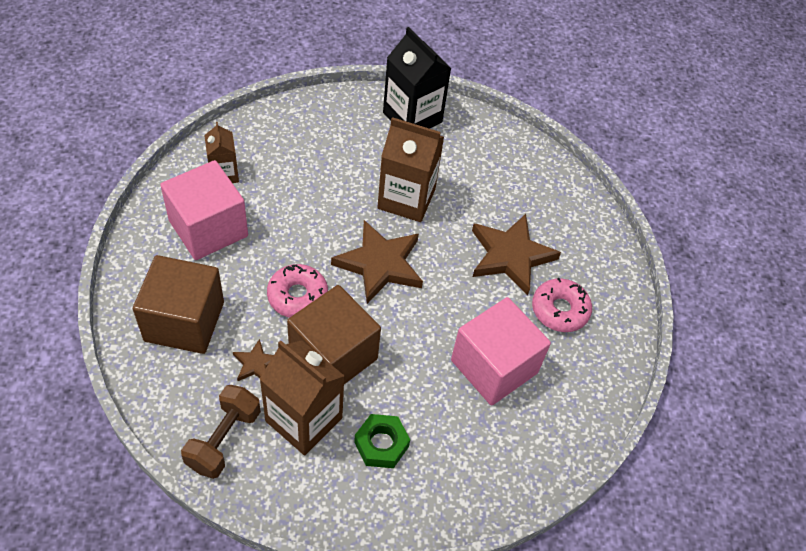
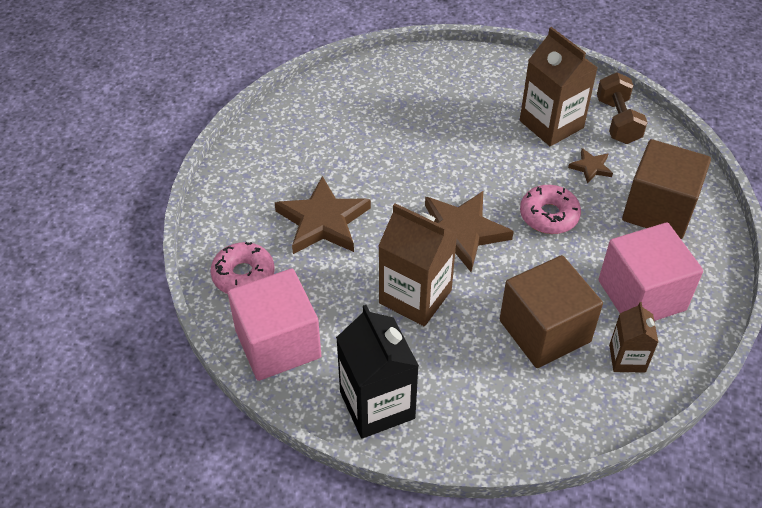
camera: 160 degrees left, 5 degrees down
brown dumbbell [181,385,261,479] -> brown dumbbell turned 45 degrees counterclockwise [597,72,648,144]
brown cube [287,285,381,384] -> brown cube moved to [500,255,603,368]
green nut [354,414,410,468] -> none
pink cube [451,297,551,406] -> pink cube moved to [228,268,321,381]
pink donut [532,278,592,332] -> pink donut moved to [210,242,274,294]

